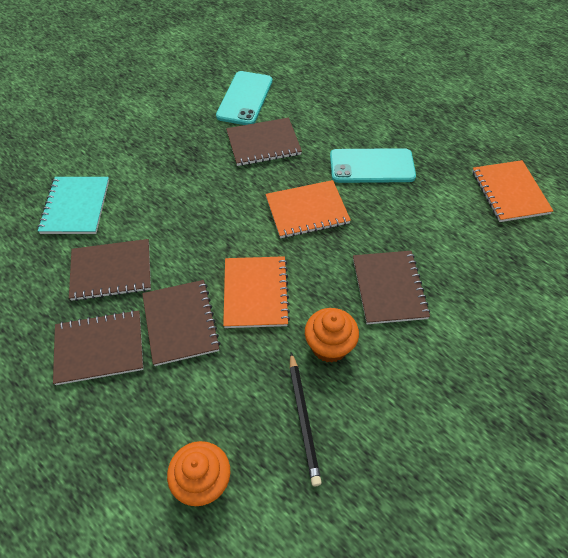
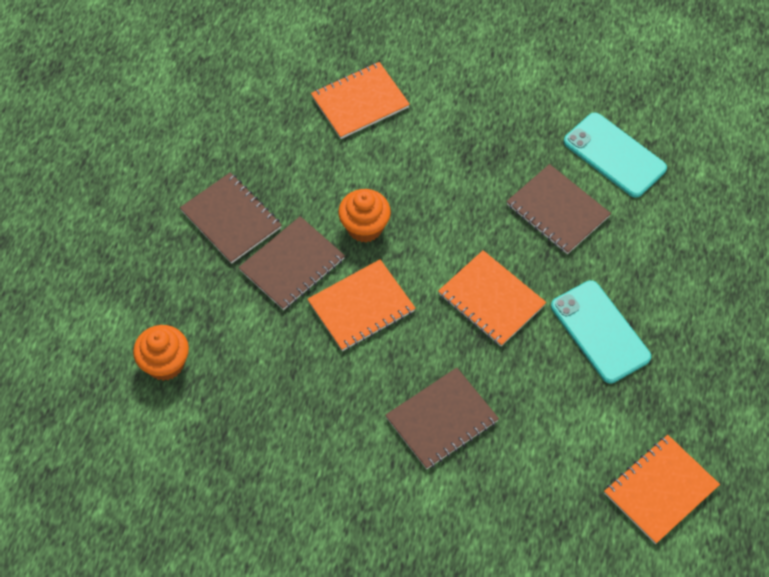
camera: 60 degrees right, 5 degrees up
turquoise notebook [38,177,109,234] -> orange notebook [311,62,410,139]
brown notebook [69,239,151,301] -> none
turquoise phone [216,71,273,125] -> turquoise phone turned 60 degrees clockwise [564,112,667,198]
black pencil [290,353,322,486] -> none
orange cupcake [305,308,359,363] -> orange cupcake moved to [338,189,391,242]

